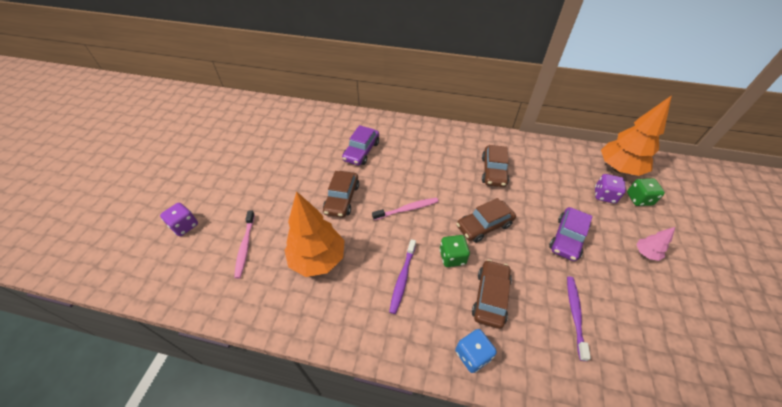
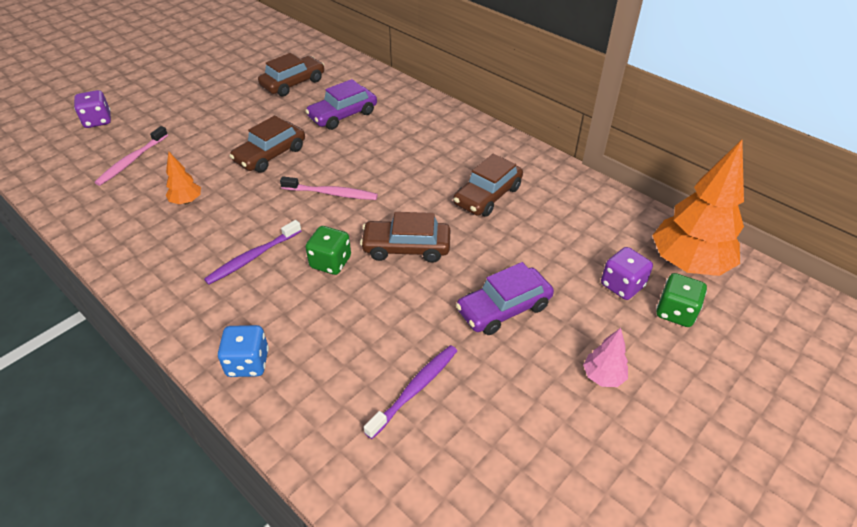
camera: 30 degrees right, 5 degrees down
orange tree [284,191,345,277] -> orange tree [166,151,201,204], size x0.45
brown car [472,260,512,329] -> brown car moved to [258,53,324,97]

